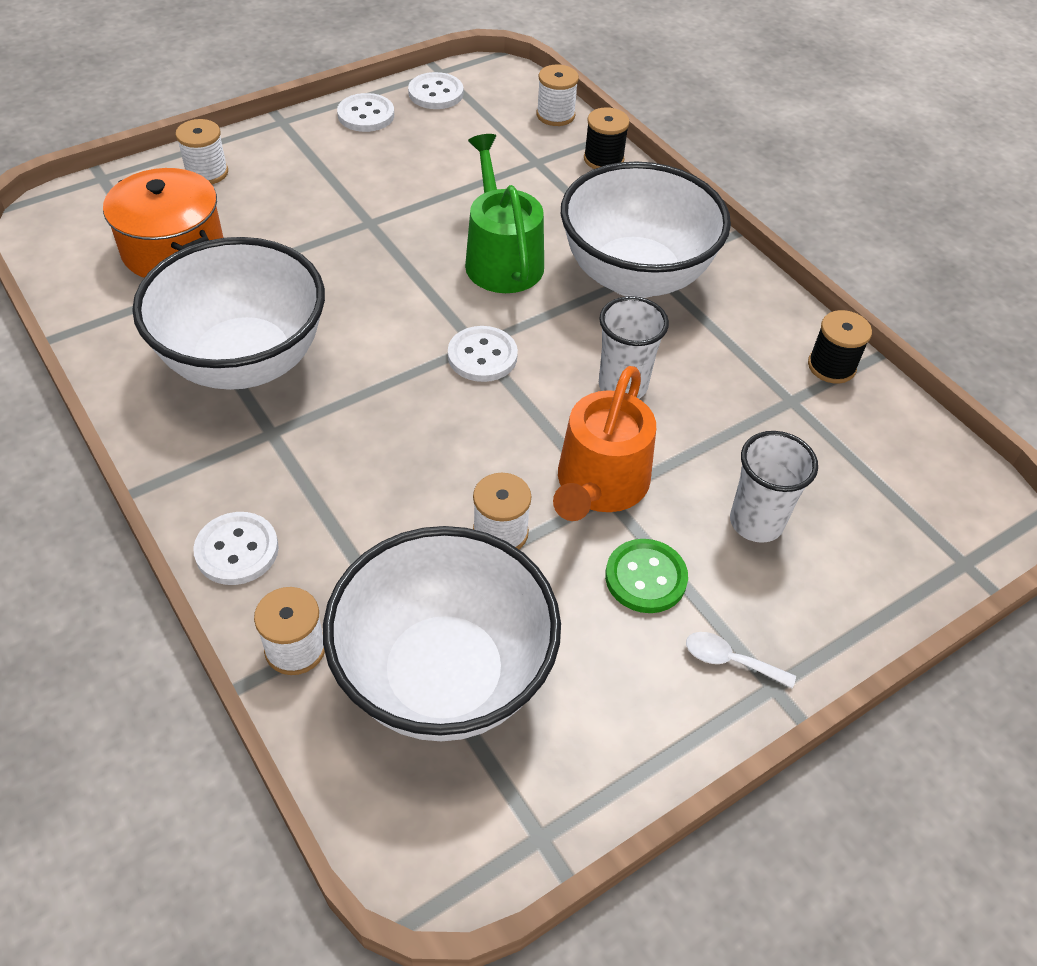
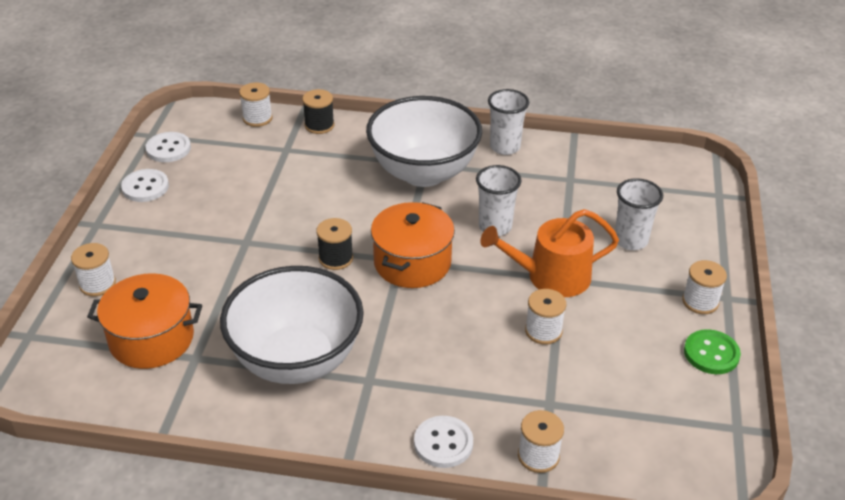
camera: 45 degrees left, 10 degrees down
white bowl [323,526,561,741] -> none
white button [448,326,518,382] -> orange pot [371,202,455,288]
green watering can [465,134,544,293] -> none
orange watering can [553,366,656,521] -> orange watering can turned 105 degrees clockwise [480,209,619,297]
green button [605,539,688,613] -> green button moved to [684,329,741,374]
white spoon [686,632,796,689] -> white spool [682,260,727,314]
black spool [808,310,872,384] -> black spool moved to [316,218,353,270]
none -> white cup [488,89,529,155]

